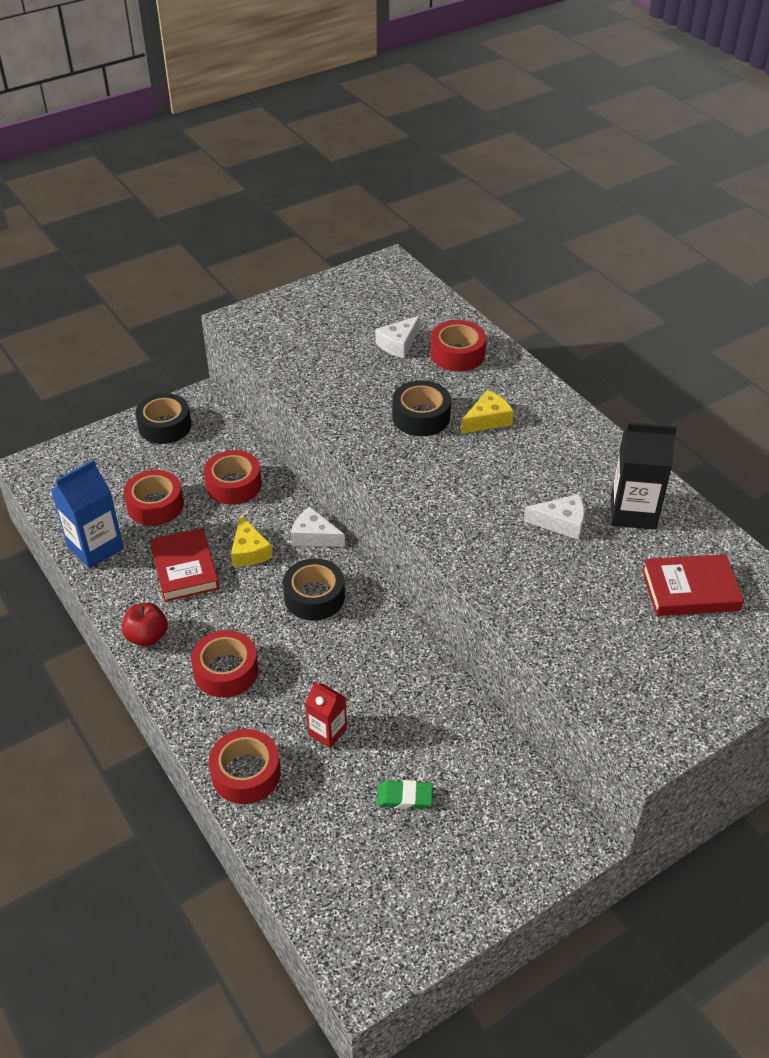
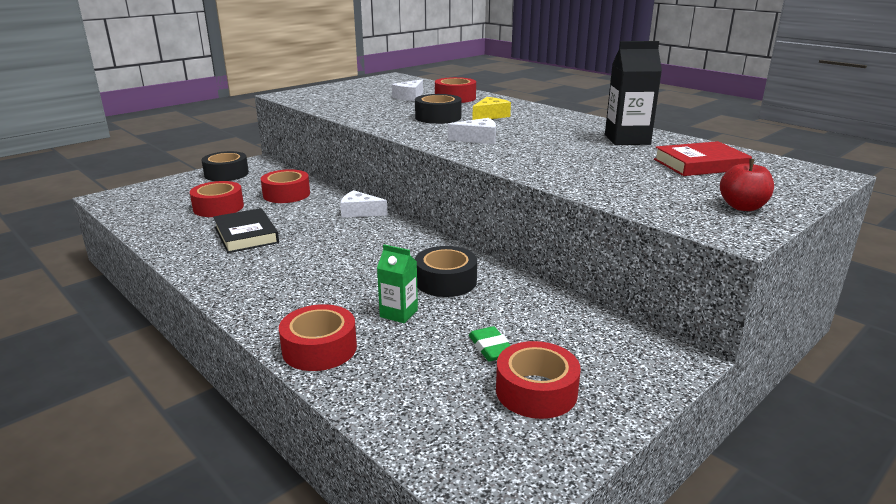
camera: 10 degrees left, 20 degrees down
blue carton [51,460,124,569] -> none
red apple [122,603,168,647] -> red apple moved to [720,159,774,211]
red book [150,528,219,602] -> black book [213,208,279,253]
red tape [191,630,258,698] -> red tape moved to [496,341,581,419]
yellow cheese [231,515,273,566] -> none
black tape [283,558,345,621] -> black tape moved to [415,246,477,297]
red carton [305,681,347,748] -> green carton [377,244,418,323]
green eraser [377,780,433,809] -> green eraser turned 75 degrees clockwise [469,326,511,361]
white cheese [524,494,585,540] -> white cheese moved to [448,118,496,144]

